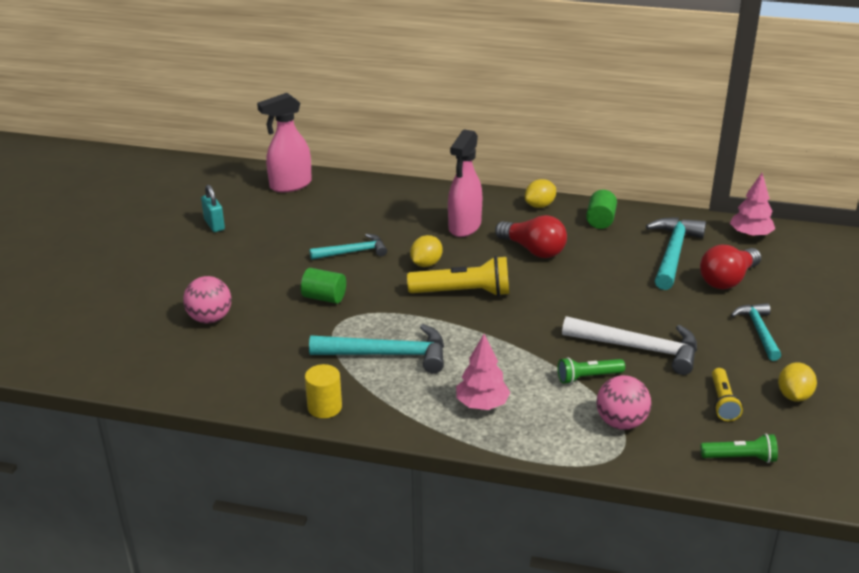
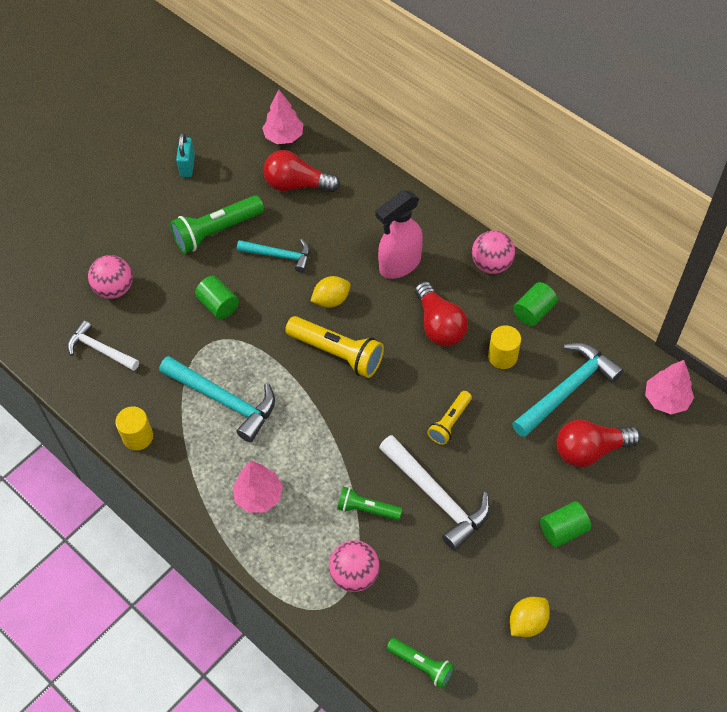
camera: 30 degrees right, 25 degrees up
pink spray bottle [257,93,312,192] -> pink tree [262,89,303,144]
yellow lemon [525,179,556,208] -> pink ball [472,230,515,274]
yellow flashlight [712,368,743,421] -> yellow flashlight moved to [427,391,472,445]
turquoise hammer [731,303,781,361] -> green cylinder [540,501,591,547]
none -> white hammer [68,320,139,371]
none -> green flashlight [170,195,264,254]
none -> red light bulb [263,150,340,192]
none -> yellow cylinder [488,325,521,369]

